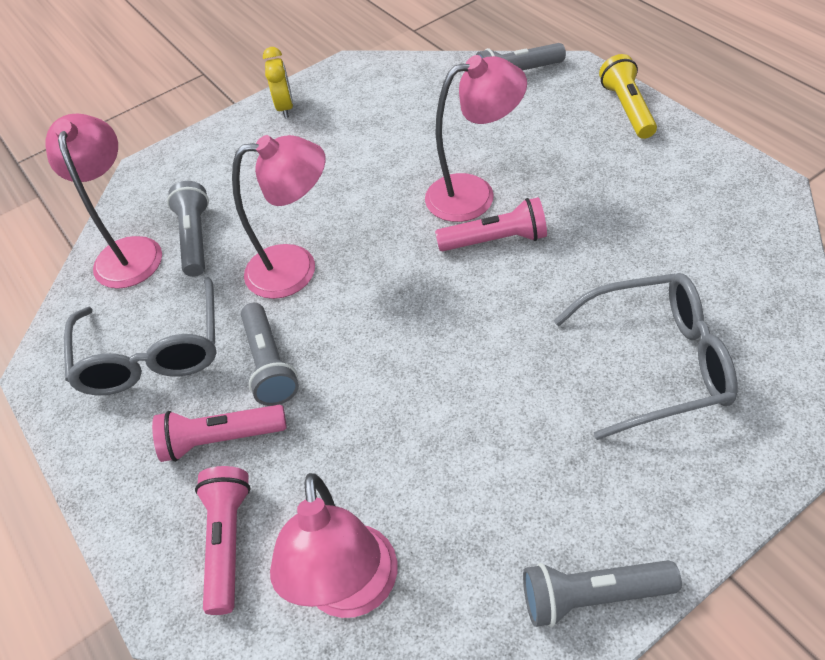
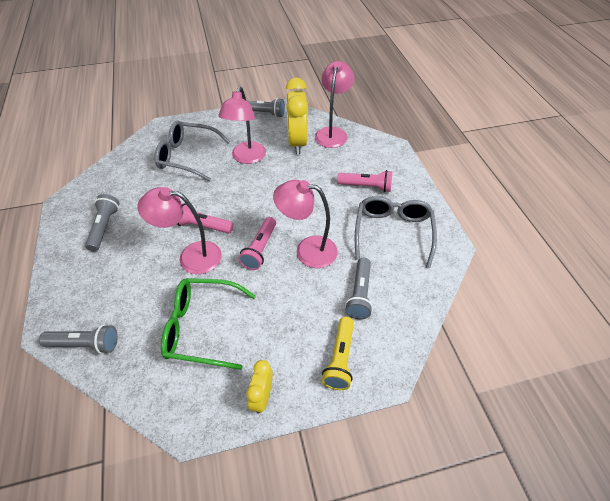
camera: 165 degrees left, 0 degrees up
pink lamp [45,113,162,289] -> pink lamp moved to [218,87,266,164]
pink flashlight [195,466,251,615] -> pink flashlight moved to [238,217,276,270]
grey flashlight [241,303,299,406] -> grey flashlight moved to [85,194,120,251]
yellow flashlight [599,54,657,139] -> yellow flashlight moved to [322,317,354,390]
none -> green glasses [161,278,256,370]
none -> yellow clock [286,78,308,154]

